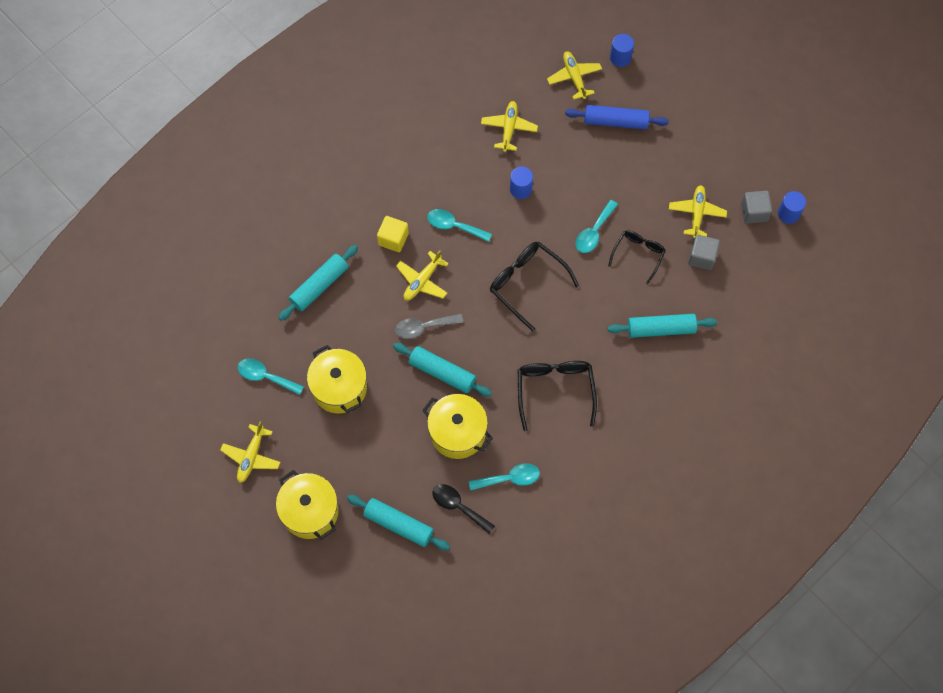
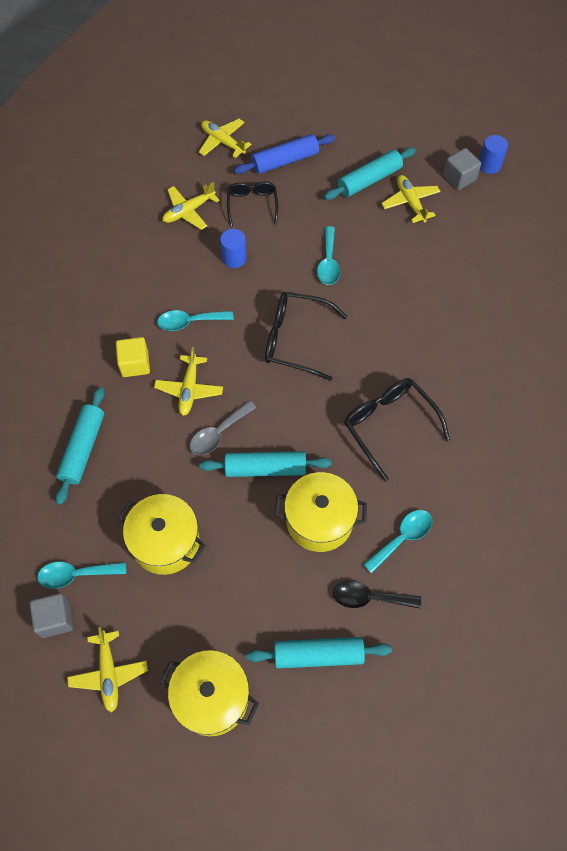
camera: 30 degrees left, 5 degrees down
yellow plane [481,101,538,152] -> yellow plane turned 105 degrees counterclockwise [162,182,220,230]
black glasses [608,230,666,284] -> black glasses moved to [227,181,278,226]
turquoise rolling pin [608,314,717,338] -> turquoise rolling pin moved to [324,147,416,200]
blue cylinder [610,34,634,67] -> none
grey cube [688,235,720,270] -> grey cube moved to [30,593,73,638]

